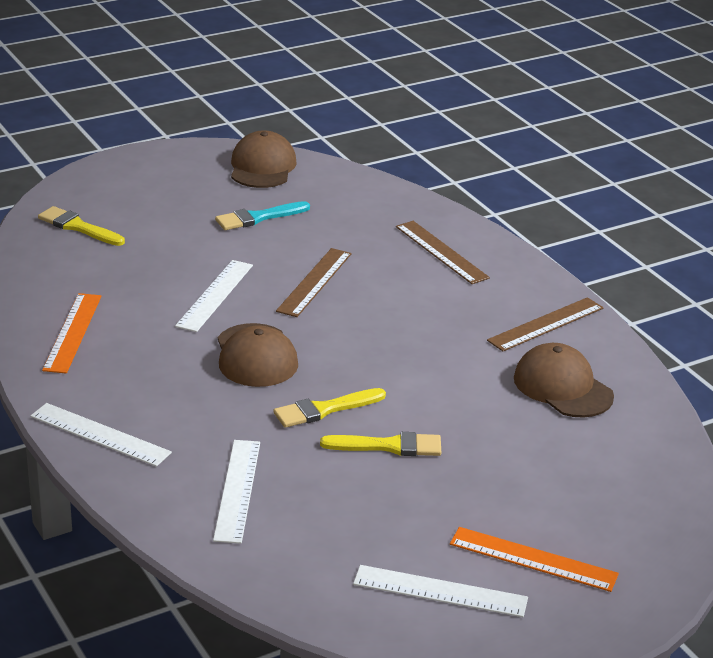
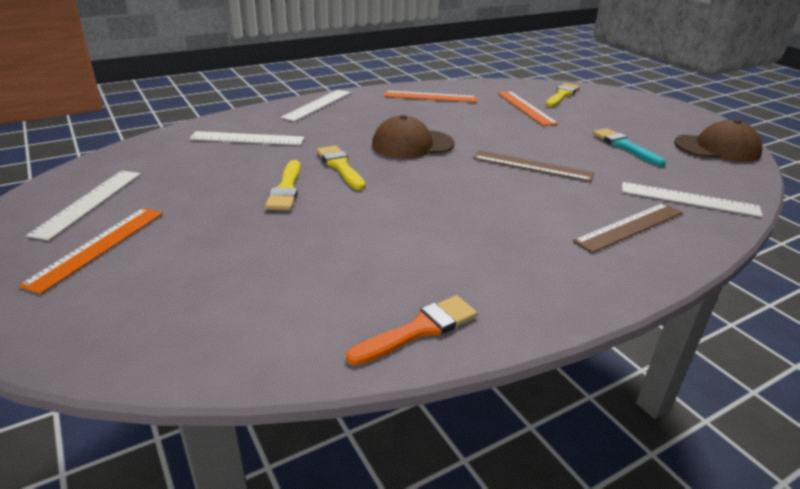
camera: 90 degrees right, 0 degrees up
white ruler [175,260,253,332] -> white ruler moved to [621,182,763,217]
brown ruler [487,297,604,351] -> none
brown cap [514,343,614,418] -> none
none -> orange brush [346,295,478,366]
none -> orange ruler [497,91,558,126]

